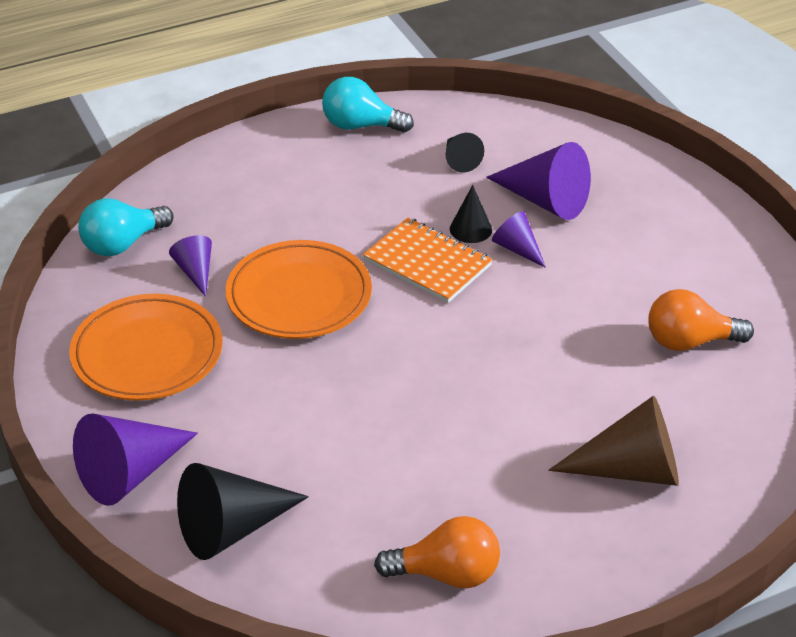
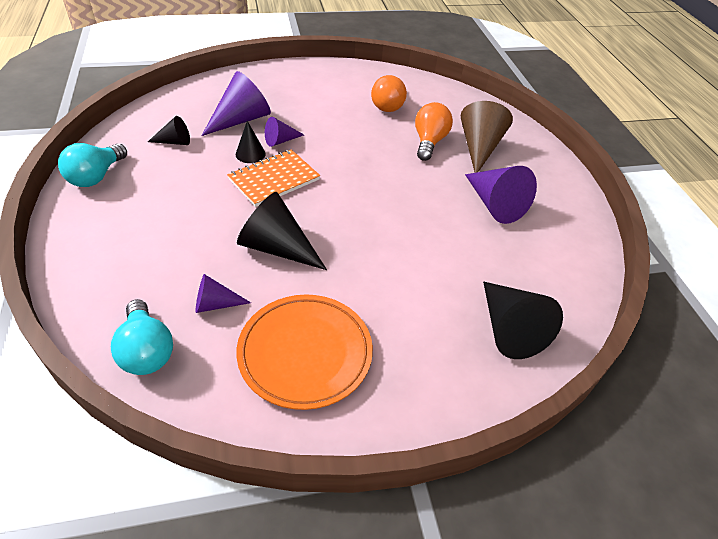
camera: 80 degrees left, 5 degrees up
purple cone [73,413,198,506] -> purple cone moved to [465,166,537,224]
orange plate [226,240,372,339] -> black cone [237,192,327,270]
orange light bulb [374,516,500,589] -> orange light bulb moved to [415,102,453,161]

